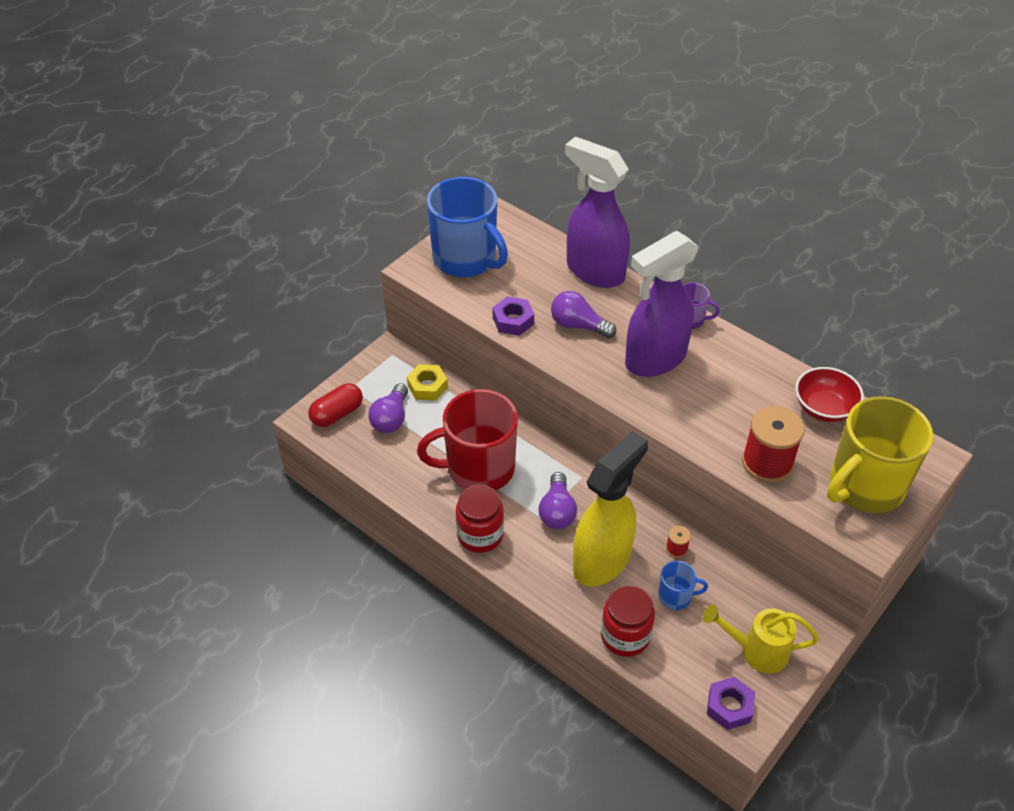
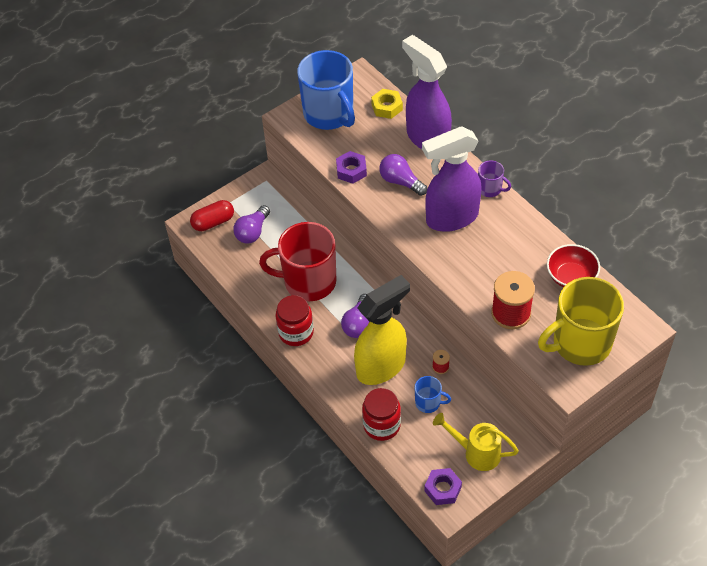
camera: 15 degrees right, 5 degrees up
yellow nut [407,364,448,401] -> yellow nut moved to [371,89,403,119]

